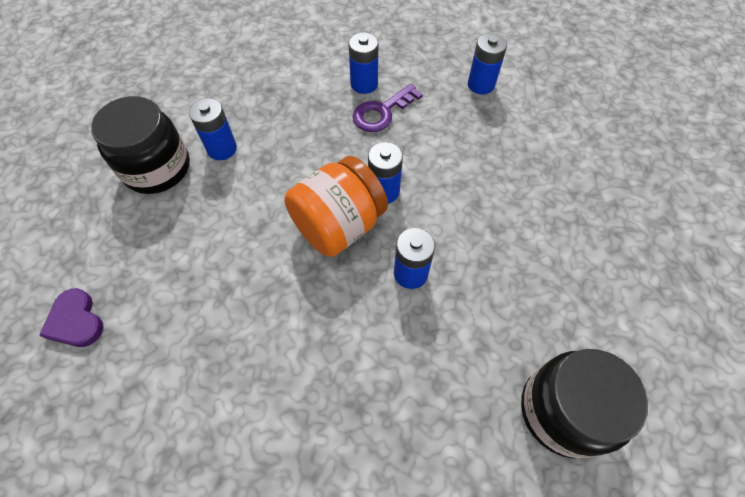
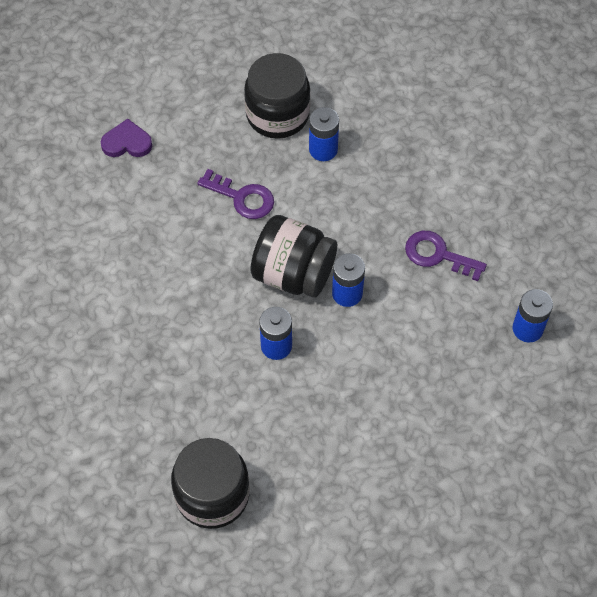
camera: 65 degrees right, 0 degrees up
purple heart [39,288,103,347] -> purple heart turned 60 degrees clockwise [101,119,152,157]
orange jar [284,156,388,257] -> black jar [250,215,337,298]
blue battery [349,32,378,94] -> none
none -> purple key [197,169,274,219]

